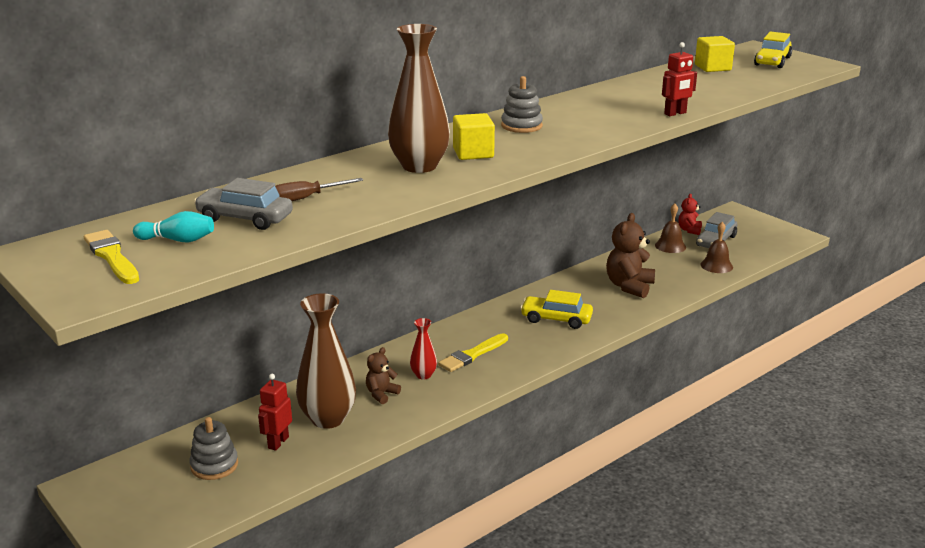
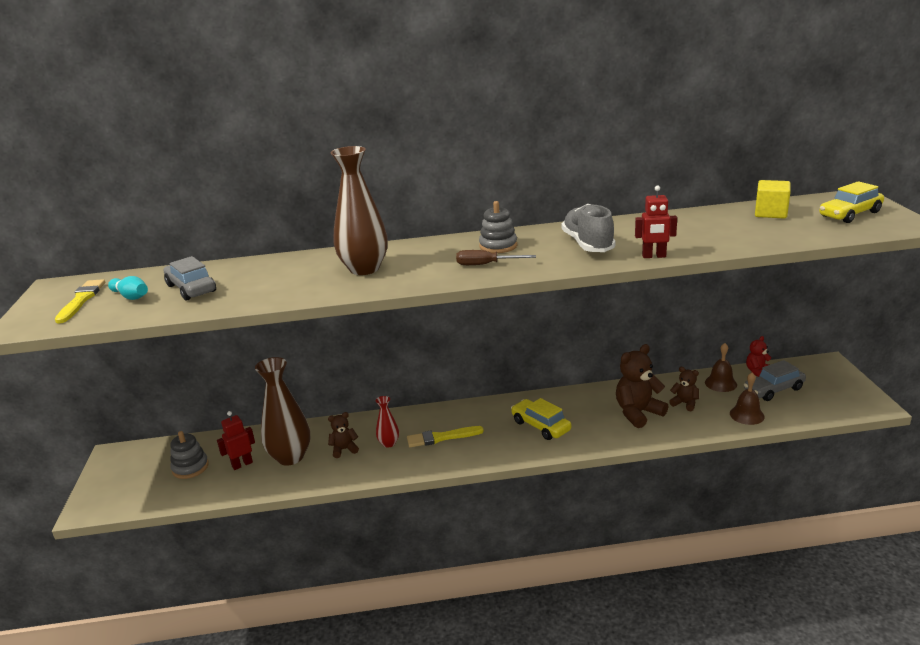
camera: 35 degrees right, 0 degrees up
brown screwdriver [275,178,363,201] -> brown screwdriver moved to [456,250,536,265]
yellow cube [453,113,495,160] -> none
none -> grey shoe [562,204,616,252]
none -> brown teddy bear [669,367,699,411]

